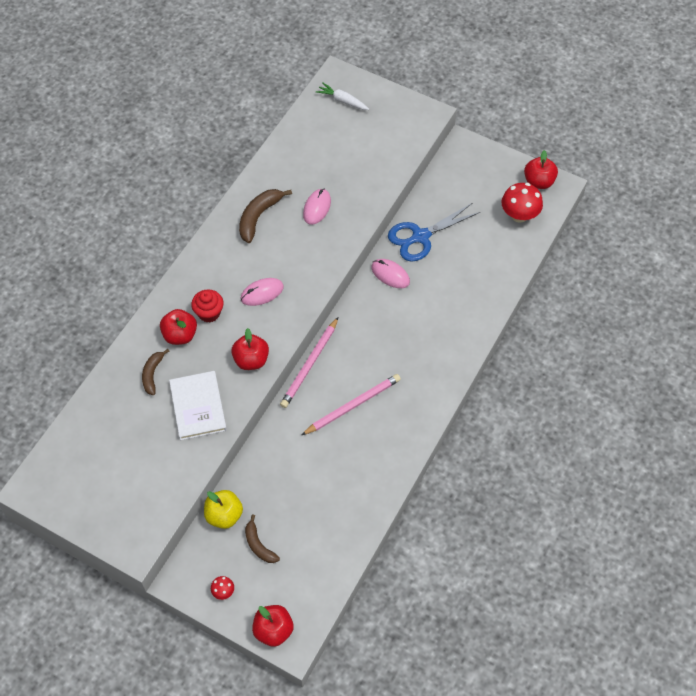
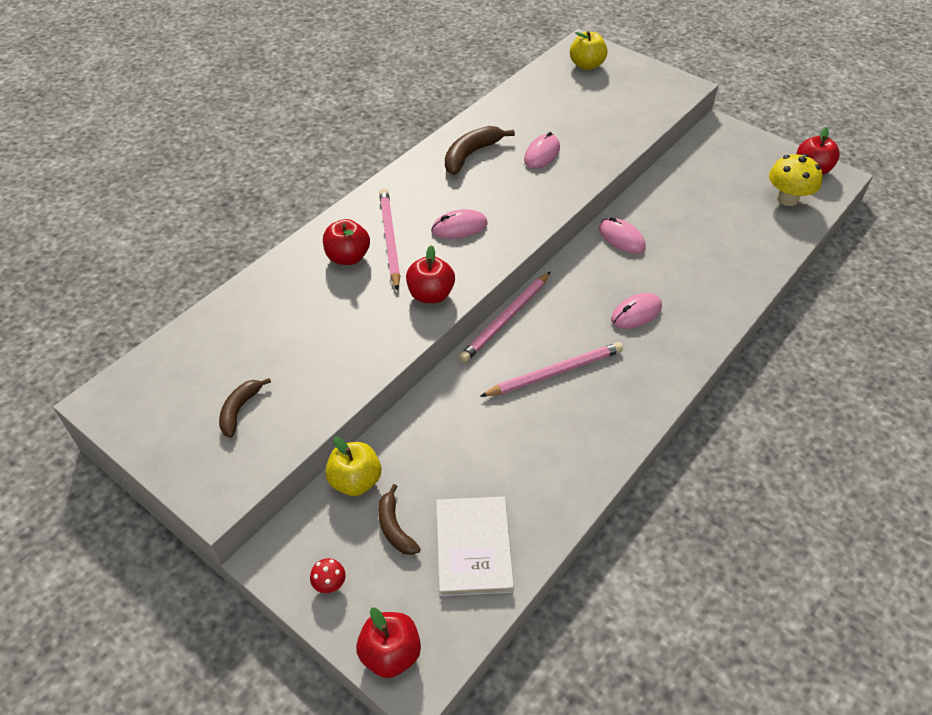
camera: 10 degrees right, 10 degrees down
brown banana [142,349,169,395] -> brown banana moved to [219,378,271,438]
white book [169,371,227,440] -> white book moved to [436,497,514,596]
red cupcake [191,289,224,322] -> pink pencil [379,188,400,291]
white carrot [316,82,370,110] -> yellow apple [570,31,608,70]
blue scissors [388,203,480,262] -> none
red mushroom [502,183,543,223] -> yellow mushroom [769,154,822,206]
none -> pink mouse [611,293,662,329]

